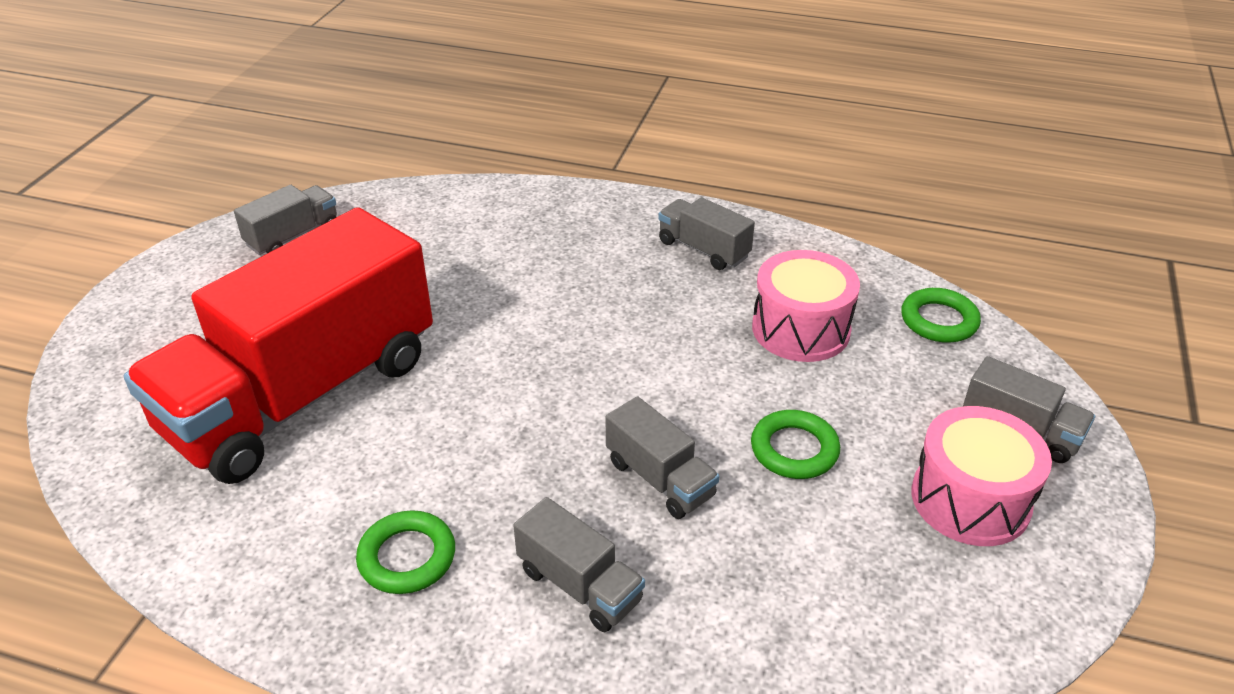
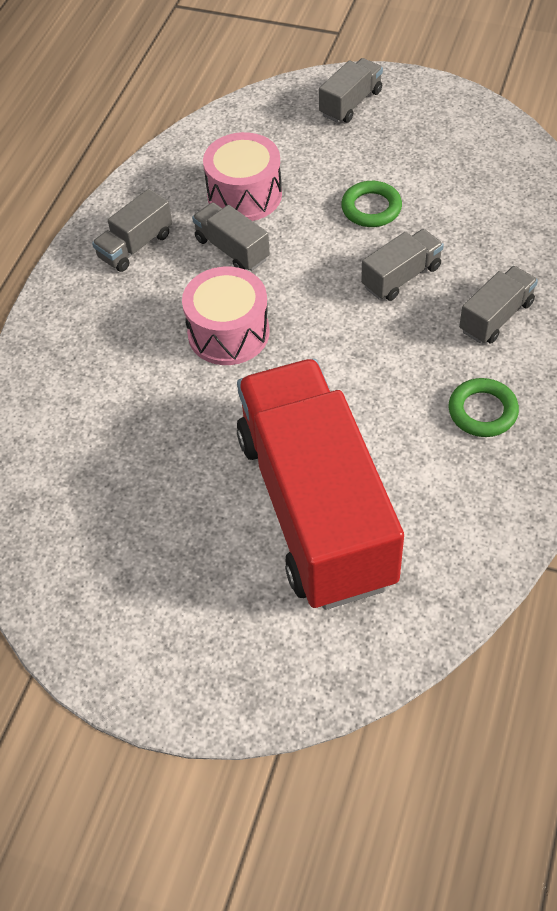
camera: 85 degrees left, 15 degrees up
red truck [124,207,433,484] -> red truck turned 150 degrees counterclockwise [237,359,404,610]
grey truck [234,185,337,255] -> grey truck moved to [192,202,270,271]
green ring [901,288,981,343] -> none
pink drum [911,406,1052,546] -> pink drum moved to [182,267,270,365]

